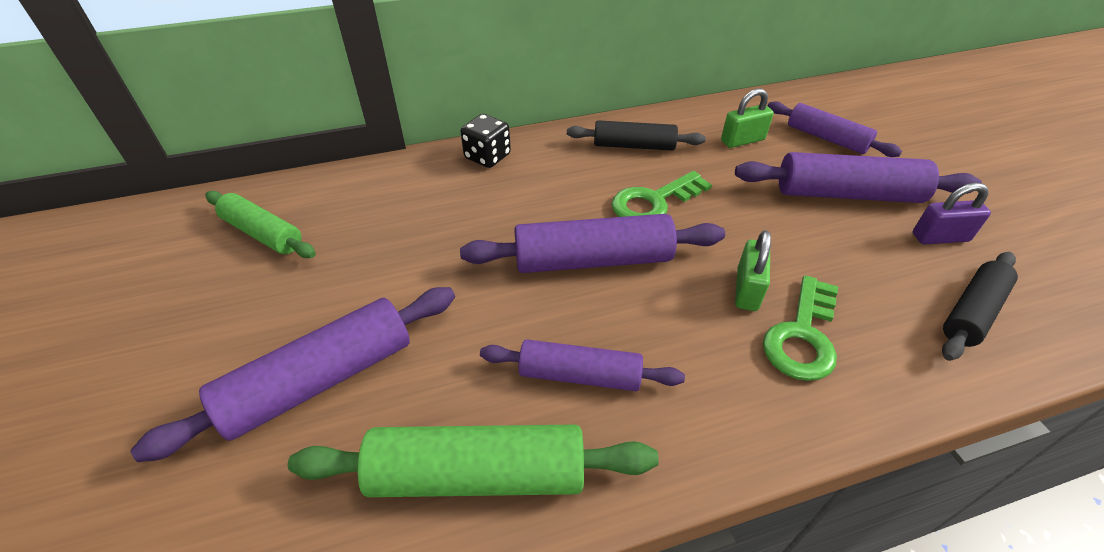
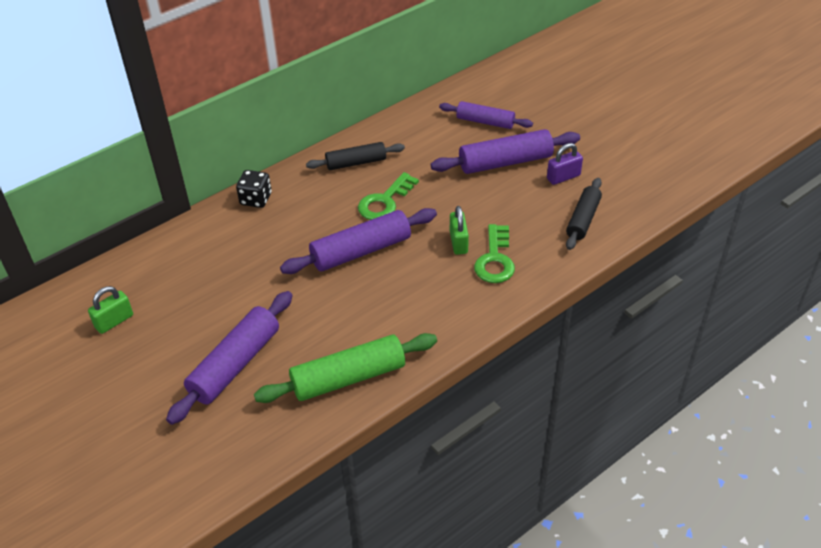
camera: 20 degrees left, 0 degrees up
green rolling pin [205,191,316,258] -> none
purple rolling pin [480,339,685,391] -> none
green padlock [721,89,774,148] -> green padlock moved to [88,286,133,334]

